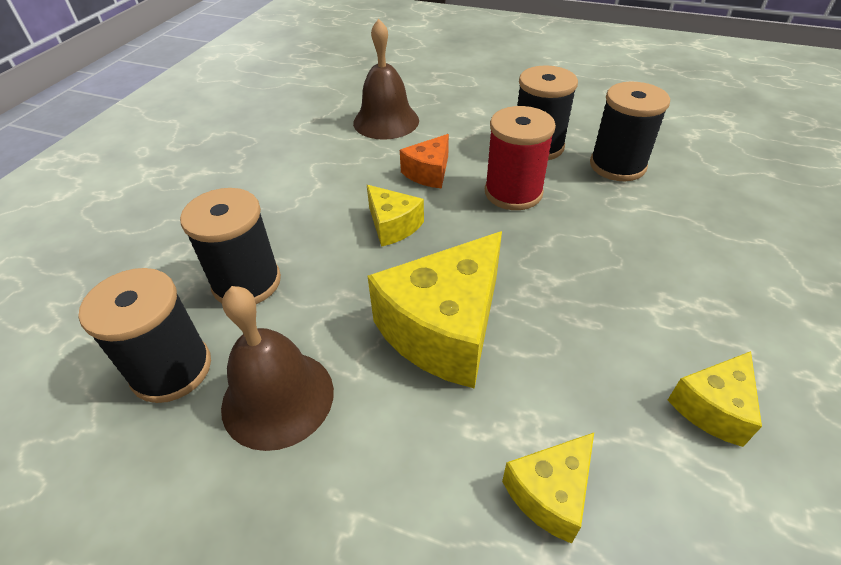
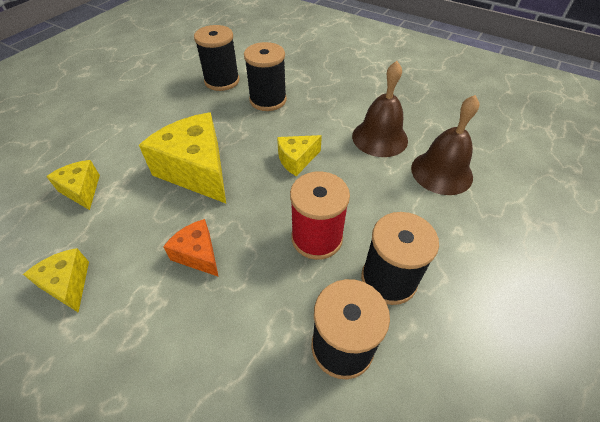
camera: 100 degrees right, 5 degrees up
brown bell [221,286,334,451] -> brown bell moved to [352,61,408,157]
orange cheese [400,134,449,189] -> orange cheese moved to [163,219,219,277]

